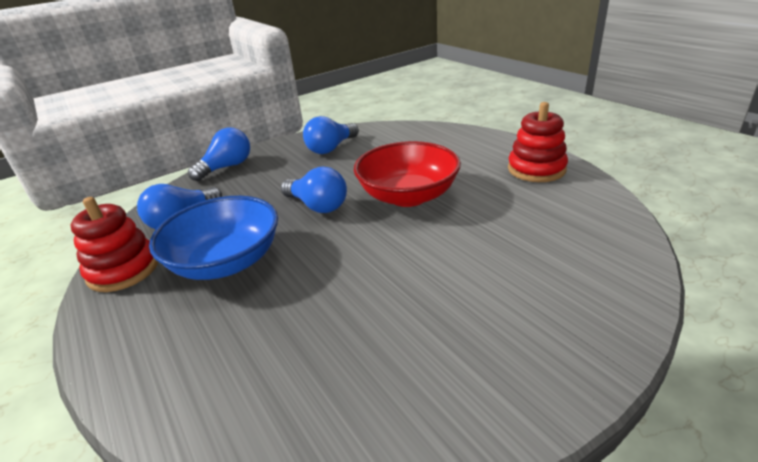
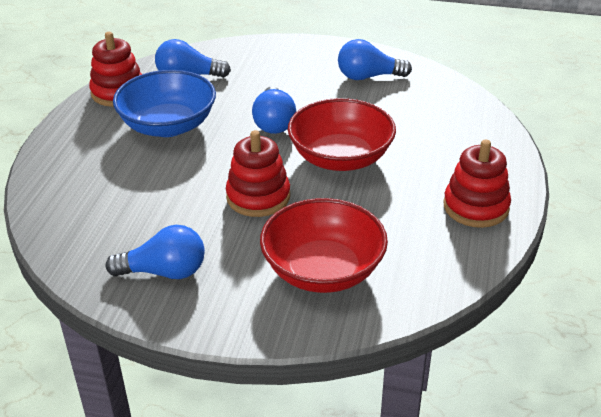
camera: 45 degrees right, 5 degrees up
blue light bulb [188,128,250,181] -> blue light bulb moved to [106,225,205,279]
none -> red stacking toy [226,130,290,217]
none -> red bowl [260,198,388,293]

